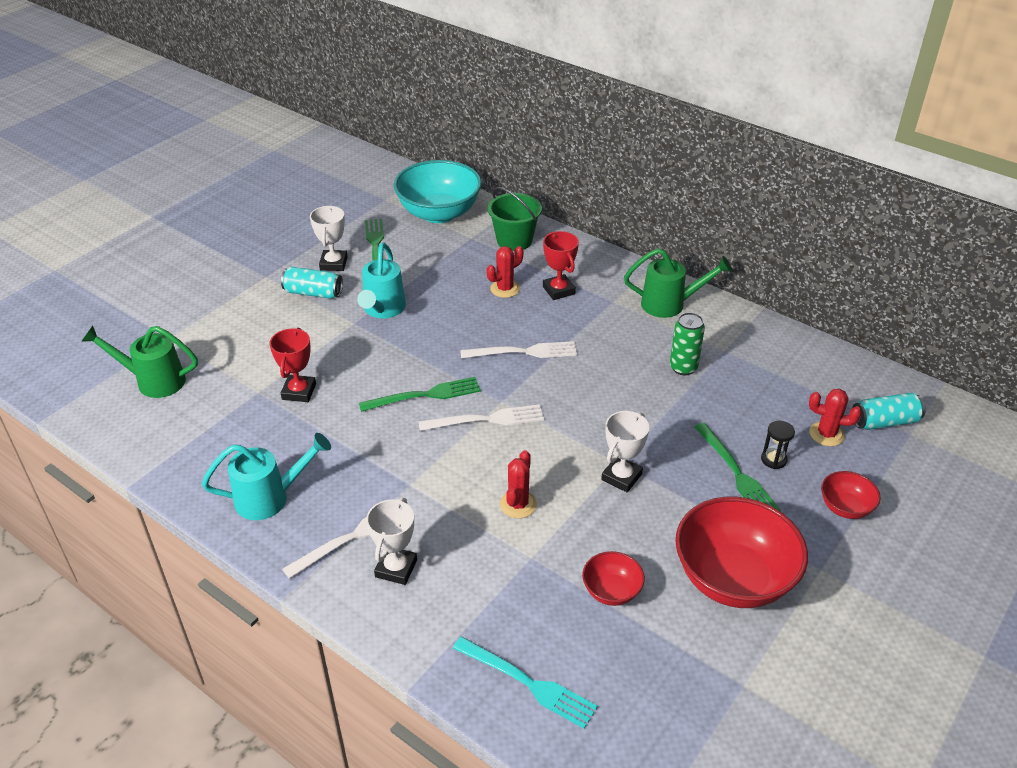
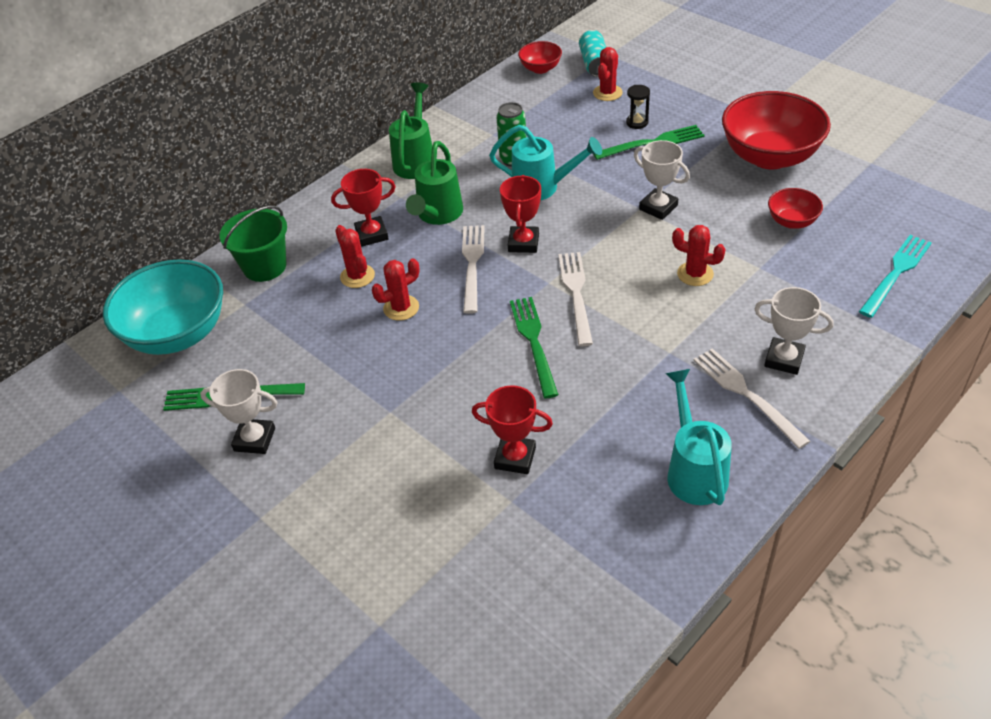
camera: 80 degrees left, 5 degrees up
green watering can [81,326,198,398] -> green watering can moved to [406,141,463,225]
turquoise can [281,267,343,299] -> none
turquoise watering can [357,243,406,318] -> turquoise watering can moved to [489,125,602,201]
red bowl [821,471,881,519] -> red bowl moved to [518,41,562,74]
none -> red cactus [372,258,420,321]
none -> red trophy [500,175,541,253]

